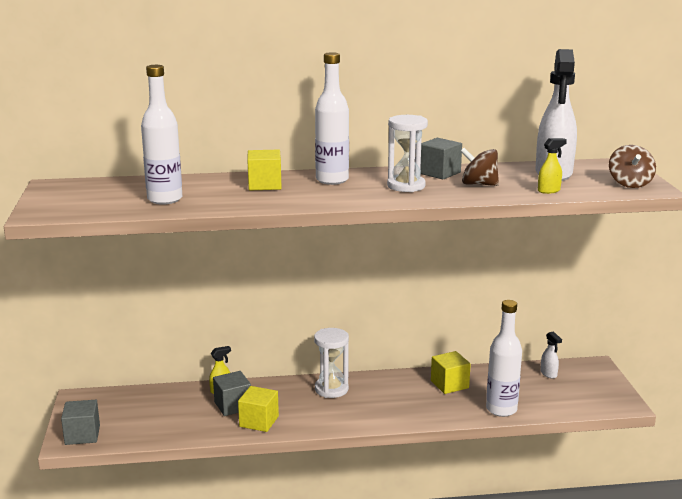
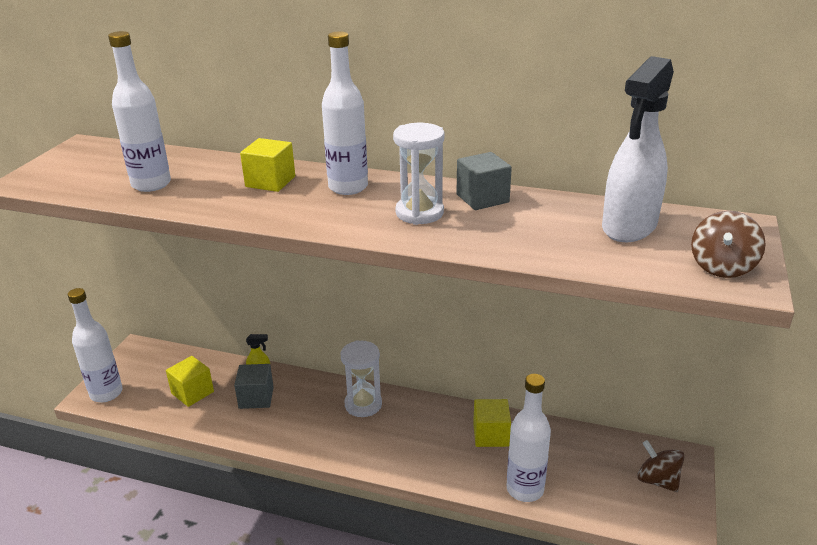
camera: 25 degrees right, 10 degrees up
grey cube [61,400,100,445] -> white bottle [68,288,123,402]
yellow cube [238,386,279,432] -> yellow cube moved to [166,356,214,407]
brown spinning top [461,148,499,186] -> brown spinning top moved to [637,440,685,492]
yellow spray bottle [538,138,567,194] -> none
white spray bottle [541,331,562,379] -> none

